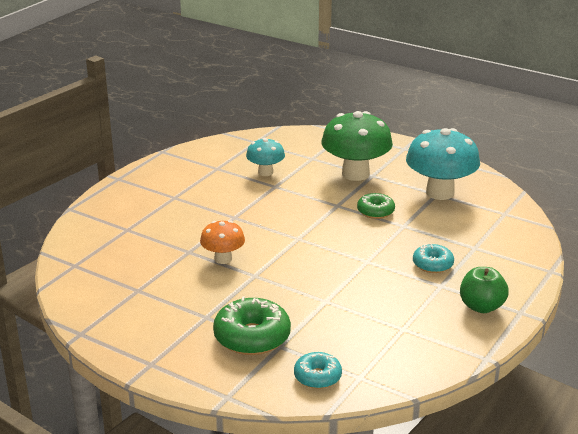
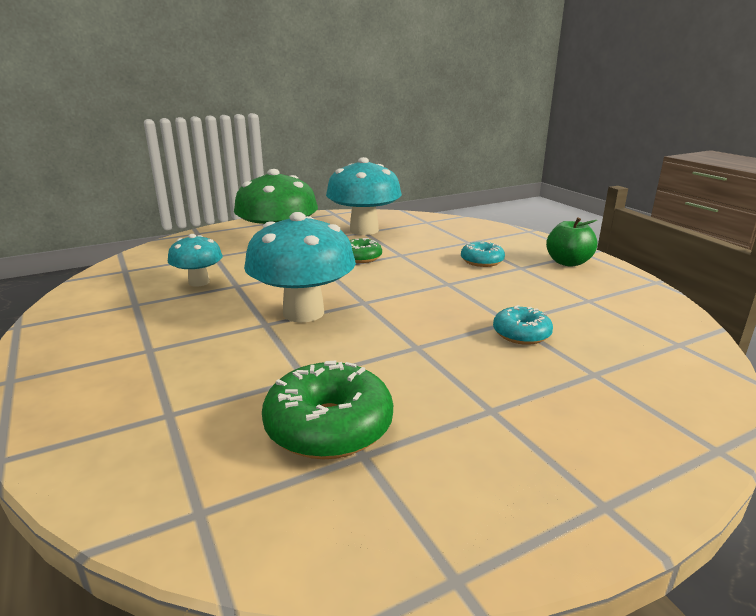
camera: 60 degrees left, 5 degrees down
orange mushroom [200,220,245,264] -> none
green donut [213,297,291,355] -> green donut moved to [262,360,393,459]
turquoise donut [294,352,342,389] -> turquoise donut moved to [493,305,553,345]
none -> turquoise mushroom [244,212,356,323]

